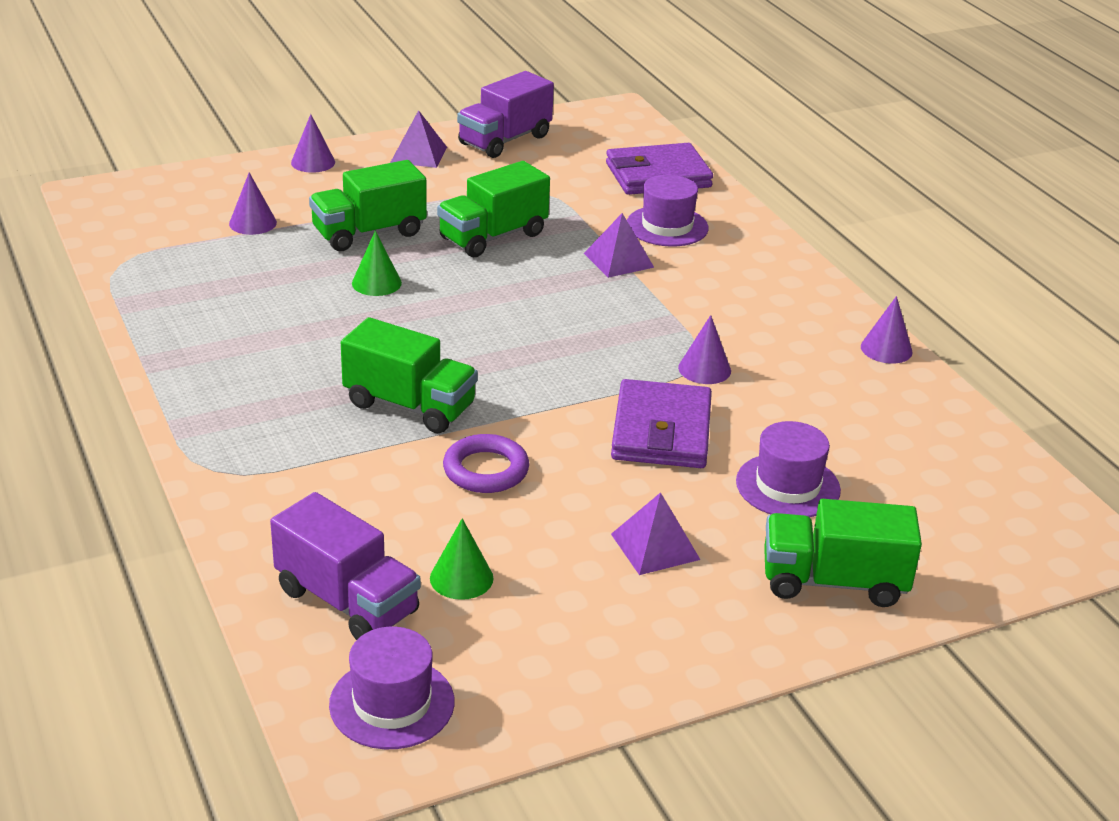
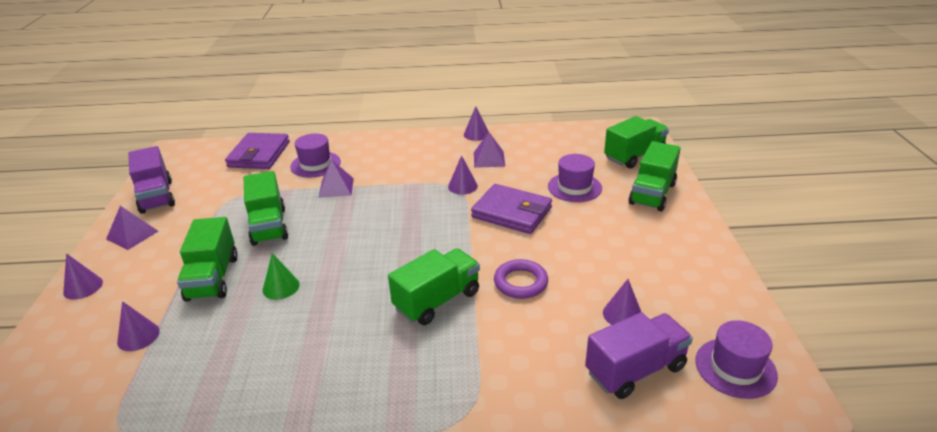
camera: 65 degrees left, 0 degrees up
green cone [430,518,494,600] -> purple cone [603,279,641,325]
purple pyramid [611,492,701,575] -> purple pyramid moved to [474,132,505,168]
none -> green truck [604,116,669,169]

